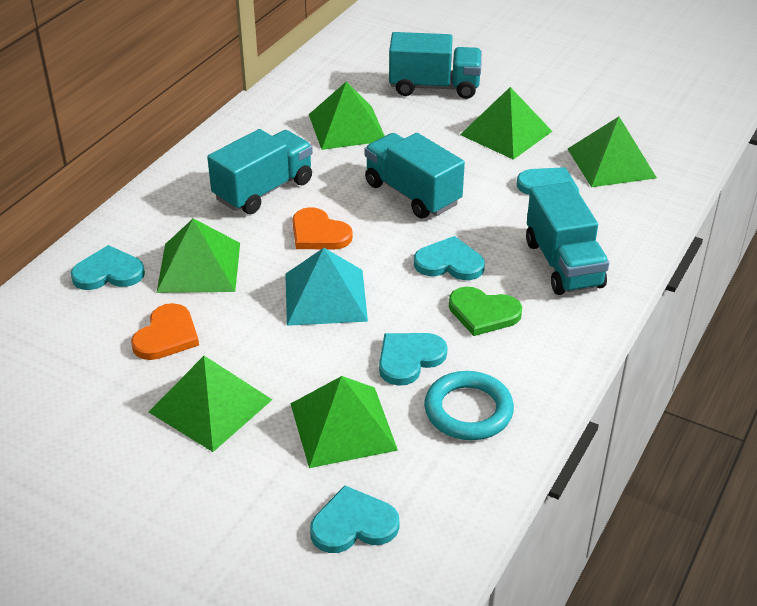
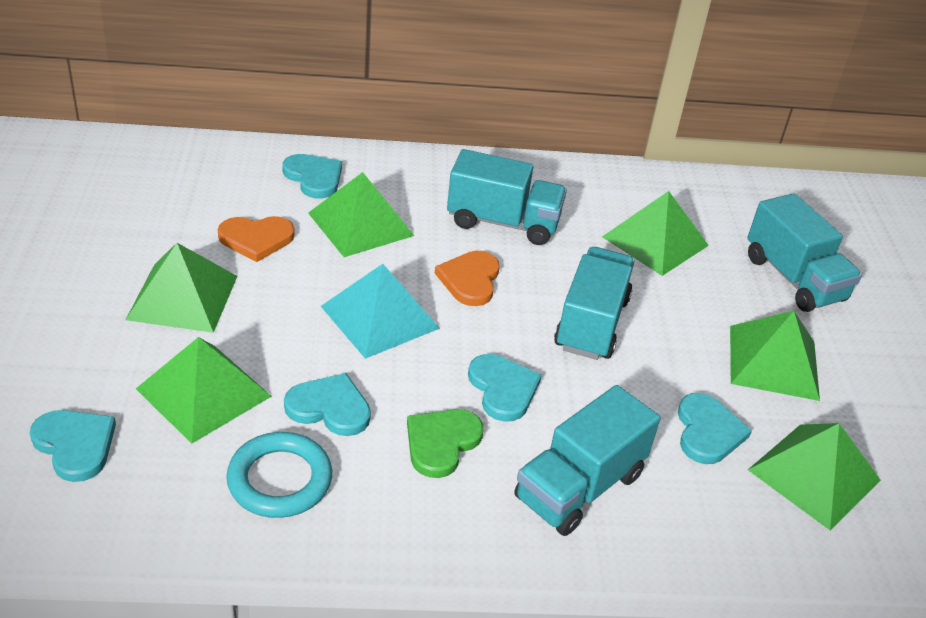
camera: 55 degrees right, 0 degrees up
green heart [449,287,522,336] -> green heart turned 45 degrees clockwise [407,409,483,478]

